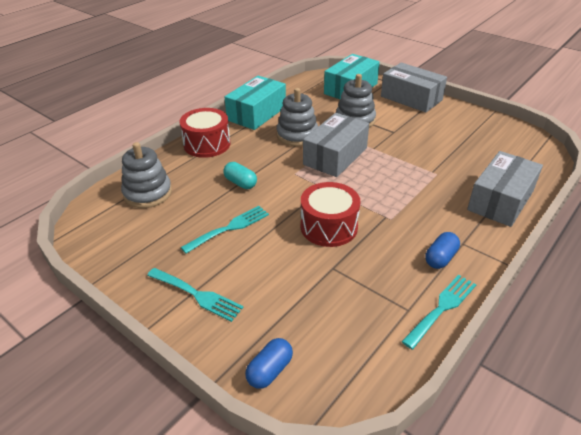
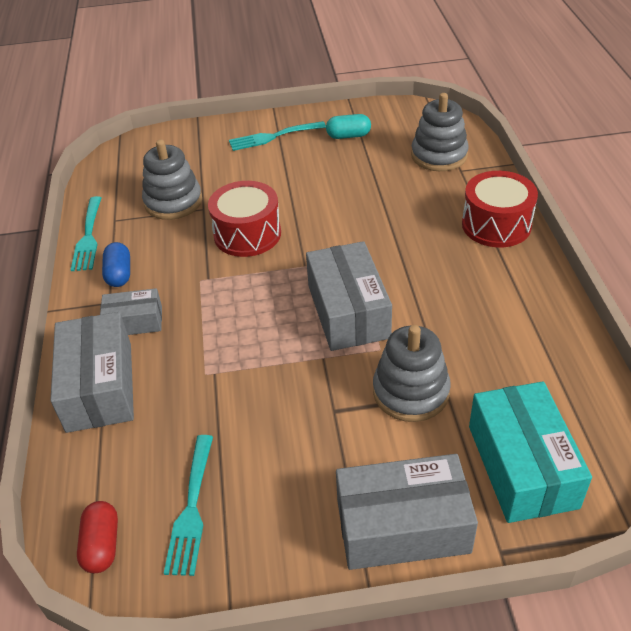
camera: 135 degrees right, 5 degrees up
turquoise fork [181,206,269,254] -> turquoise fork moved to [164,435,213,576]
turquoise capsule [223,162,257,189] -> turquoise capsule moved to [326,114,371,139]
turquoise box [225,76,286,130] -> none
blue capsule [245,338,293,389] -> none
grey stacking toy [277,88,318,146] -> grey stacking toy moved to [142,139,202,220]
none -> red capsule [77,501,118,573]
none -> grey box [100,288,162,335]

